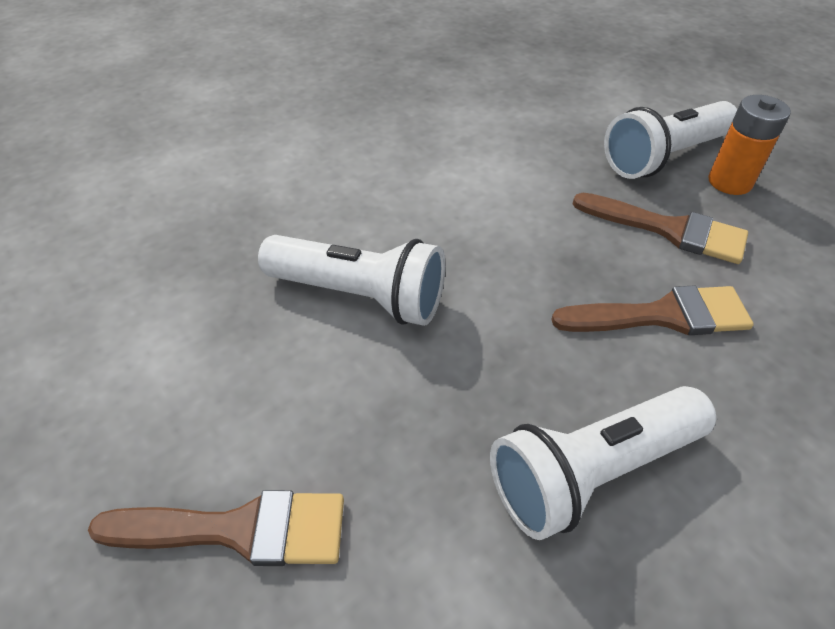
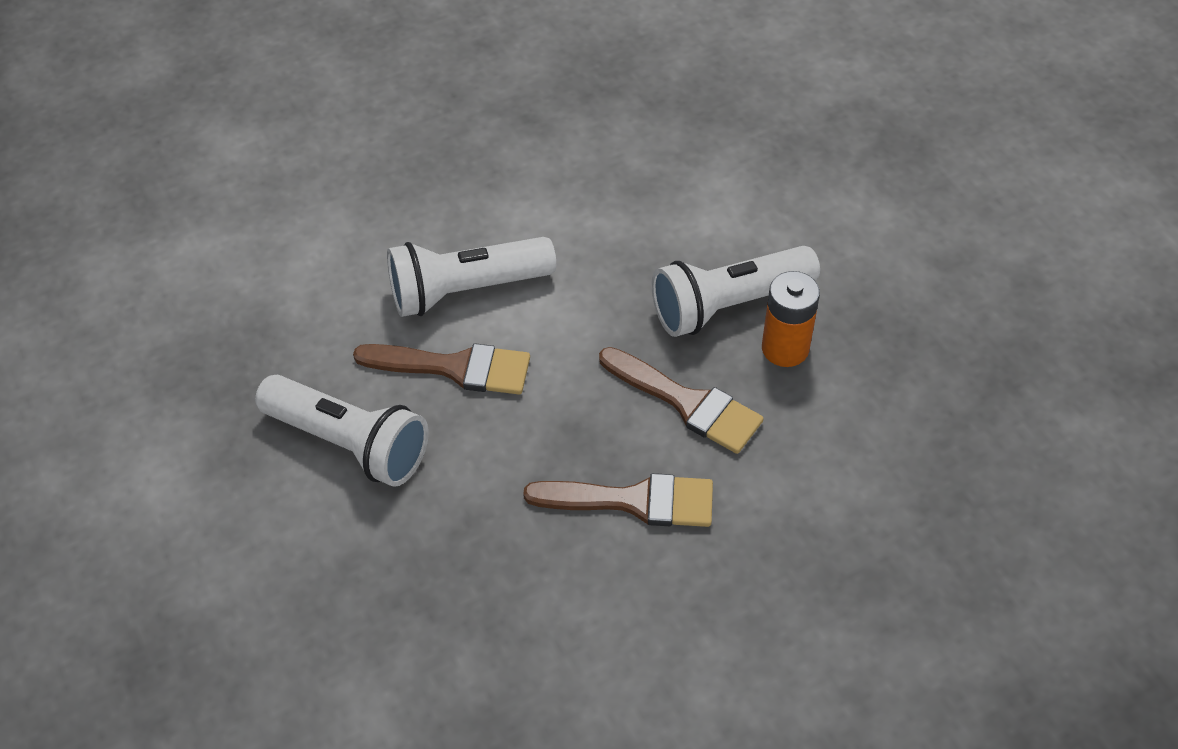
camera: 10 degrees right, 5 degrees up
brown brush [88,490,344,566] -> brown brush moved to [353,343,530,394]
white flashlight [490,386,716,540] -> white flashlight moved to [387,237,556,317]

